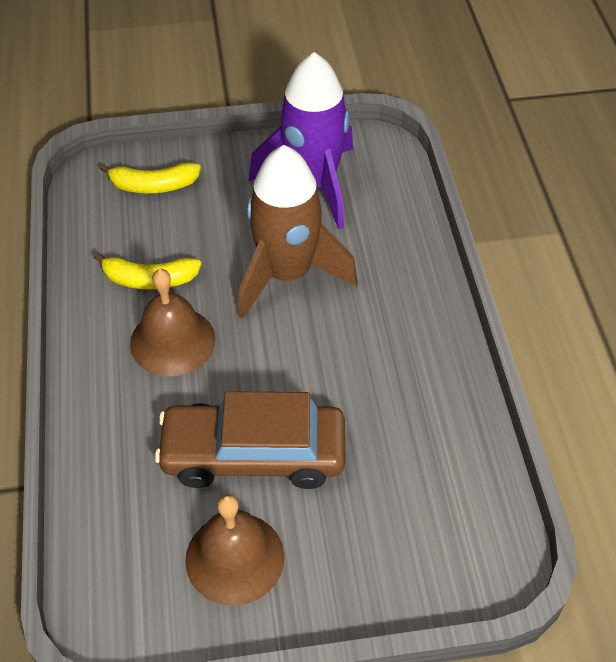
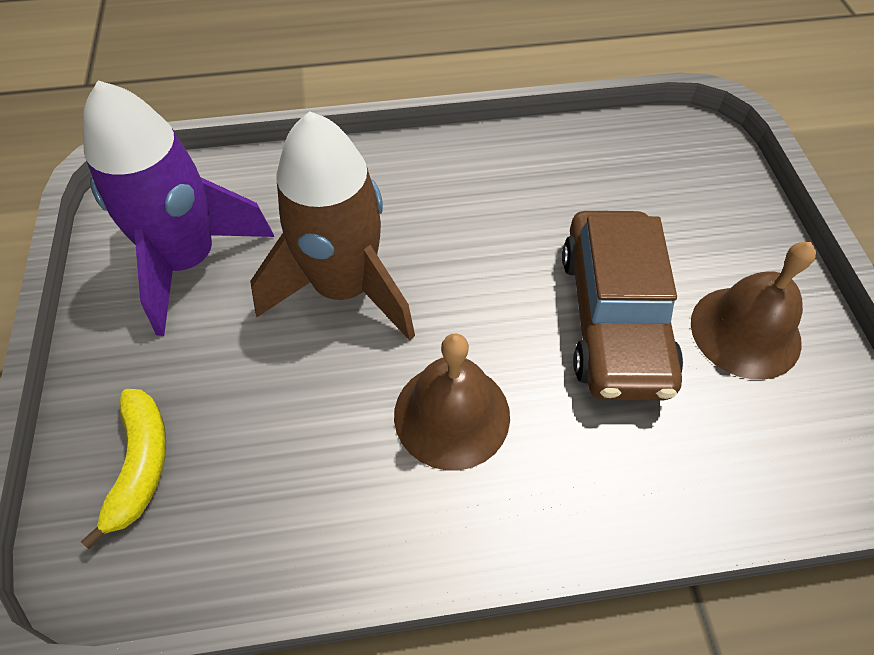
camera: 90 degrees left, 5 degrees up
yellow banana [93,252,201,289] -> none

